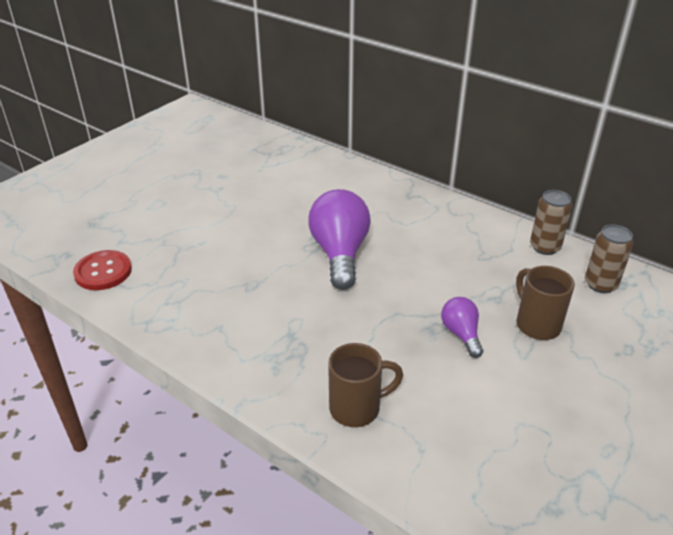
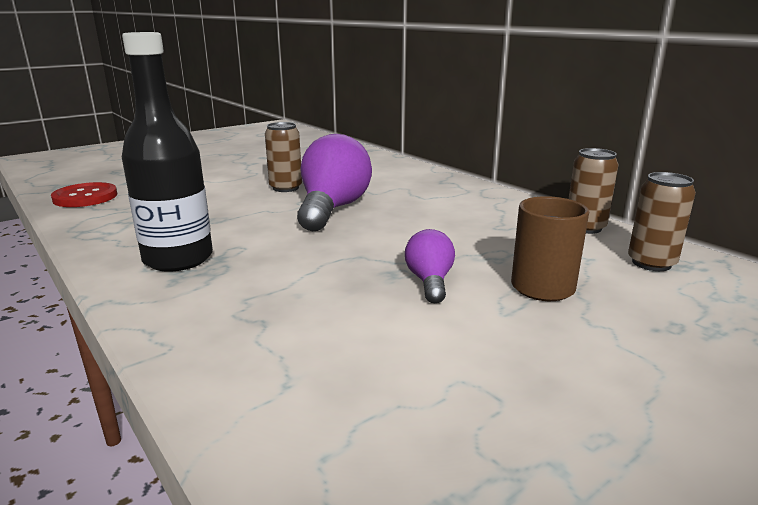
camera: 15 degrees right, 15 degrees down
brown mug [328,343,403,427] -> none
none -> black bottle [122,32,213,272]
none -> brown can [265,122,302,192]

